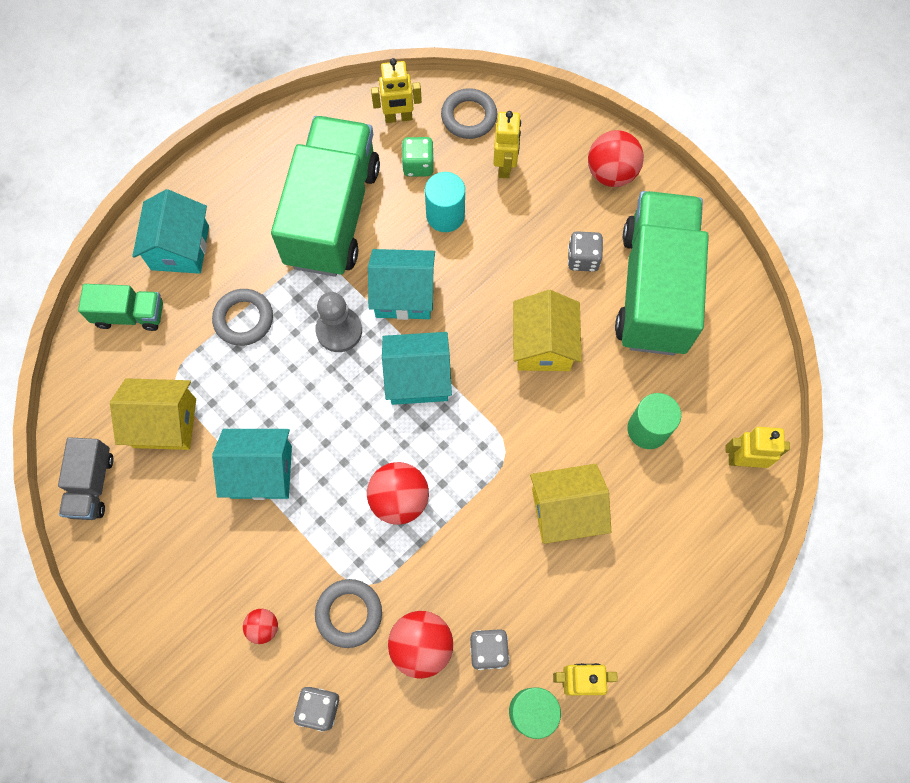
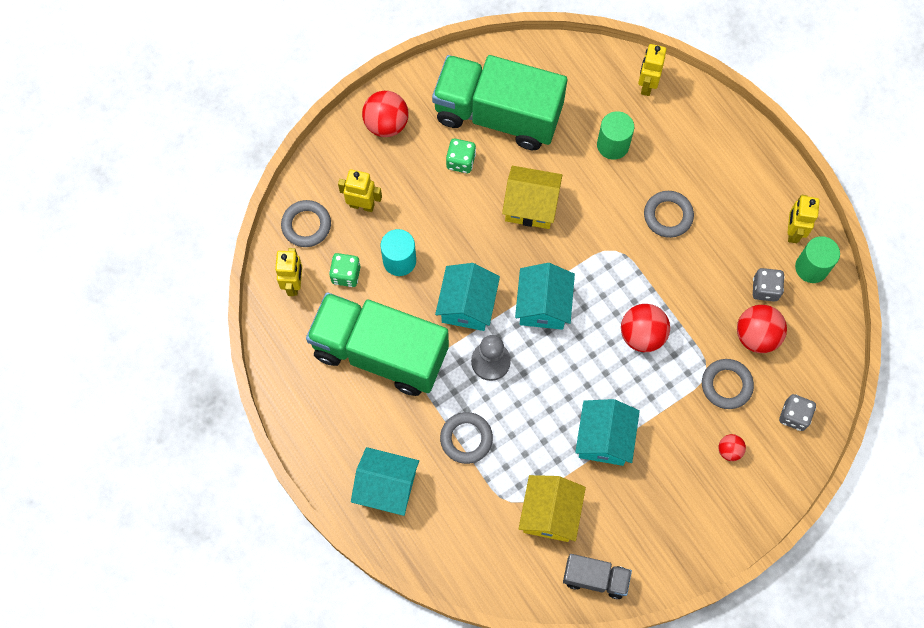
camera: 80 degrees left, 0 degrees up
green truck [78,284,163,331] -> none
yellow house [530,464,611,544] -> grey ring [644,191,694,238]
grey dice [568,231,603,272] -> green dice [446,139,476,173]

